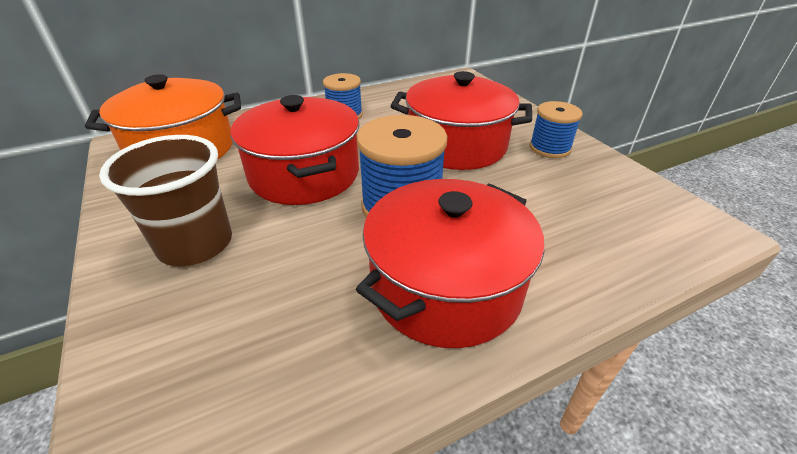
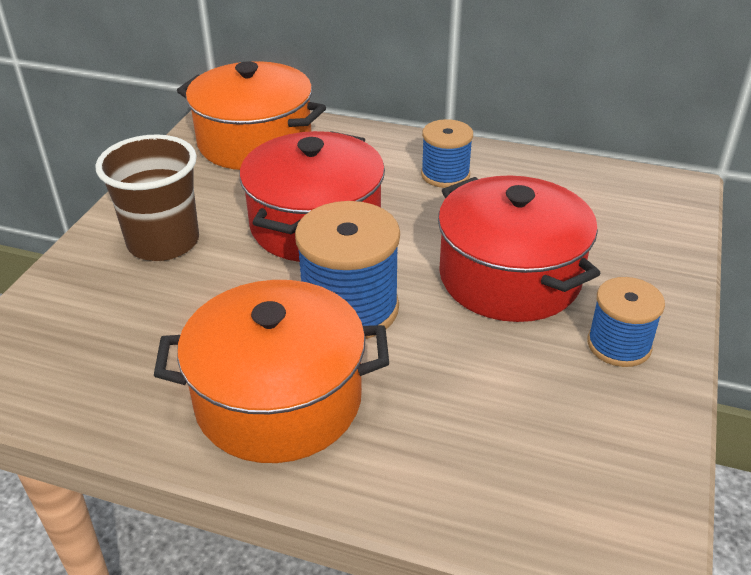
camera: 45 degrees right, 0 degrees up
red pot [356,179,544,348] -> orange pot [154,280,389,463]

